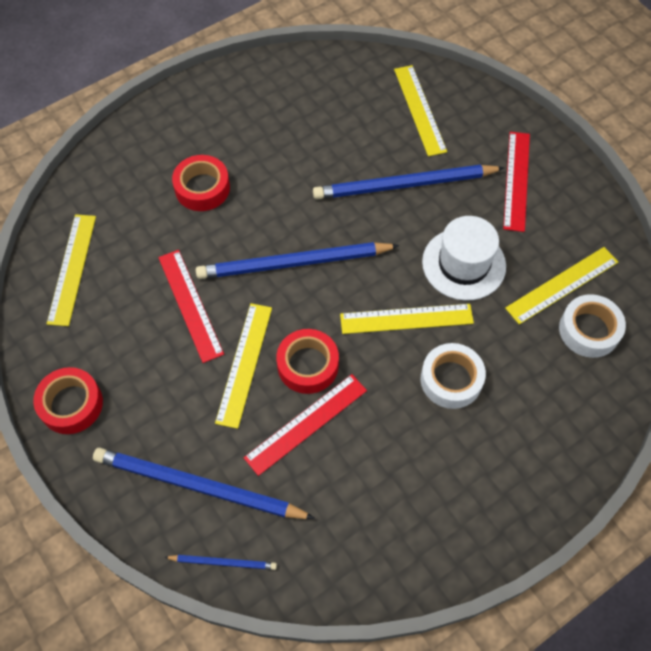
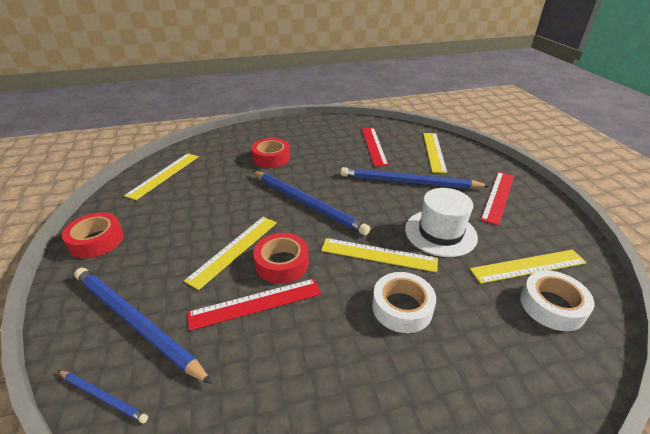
camera: 20 degrees right, 25 degrees down
red ruler [158,250,224,363] -> red ruler moved to [362,128,388,166]
blue pencil [196,242,400,279] -> blue pencil turned 150 degrees counterclockwise [253,171,371,236]

